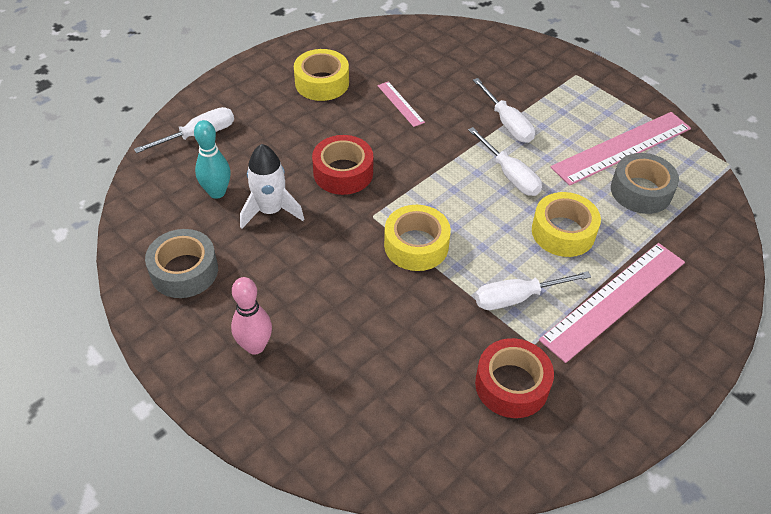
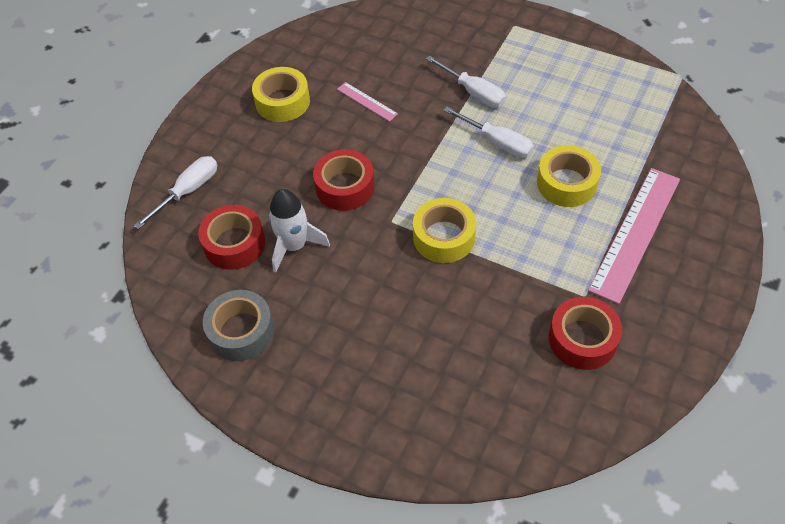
camera: 15 degrees left, 5 degrees up
turquoise bowling pin [194,120,231,199] -> red tape [198,205,265,270]
pink bowling pin [231,277,272,355] -> none
white screwdriver [475,271,591,310] -> none
pink ruler [551,112,691,186] -> none
grey tape [611,153,679,214] -> none

